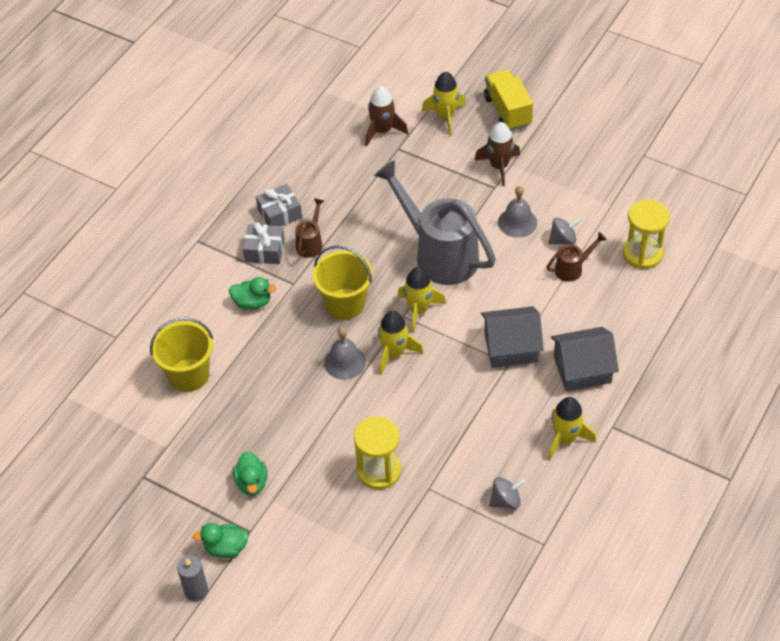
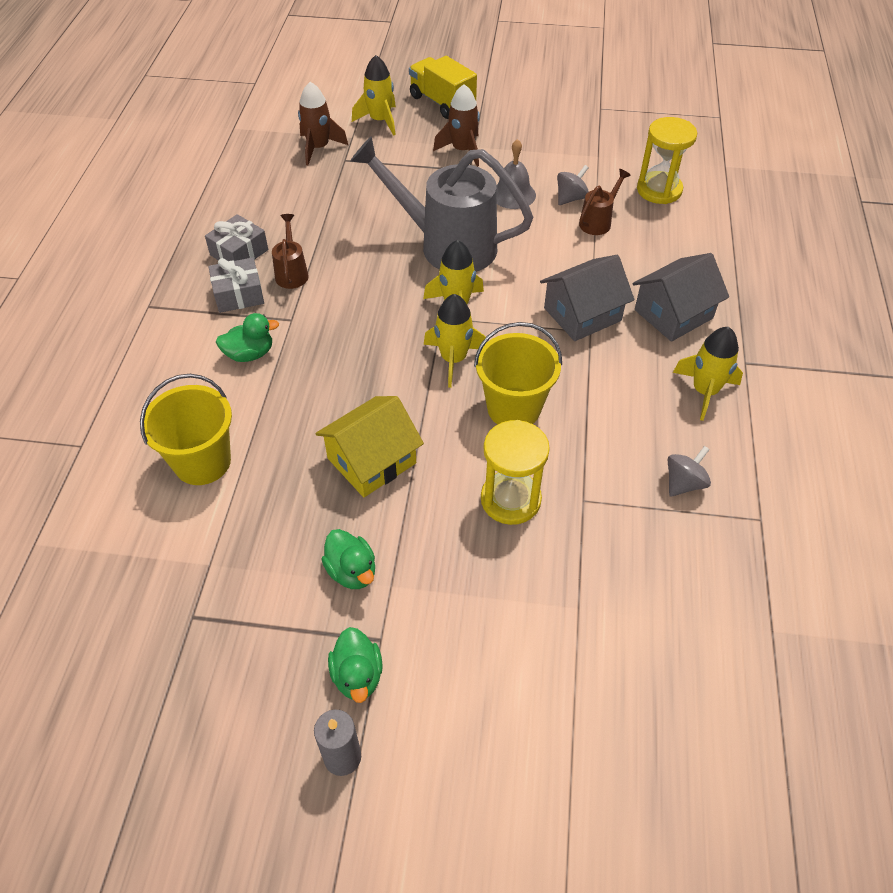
camera: 25 degrees left, 0 degrees up
green duck [192,523,249,558] -> green duck turned 75 degrees counterclockwise [328,627,383,703]
yellow bucket [313,245,373,320] -> yellow bucket moved to [474,322,562,424]
grey bell [324,327,366,380] -> none
none -> yellow house [315,396,424,497]

